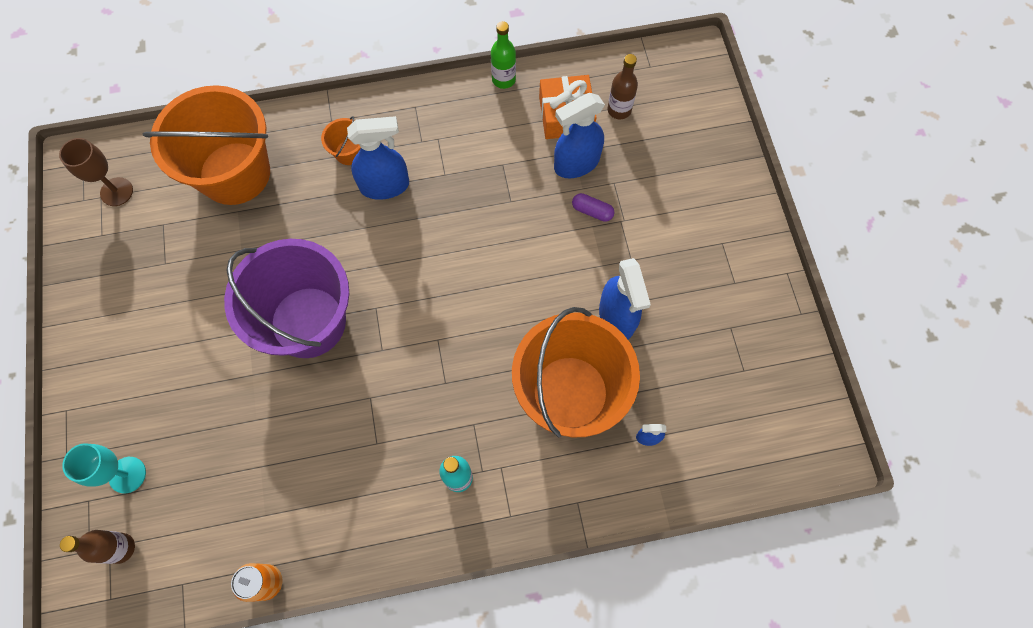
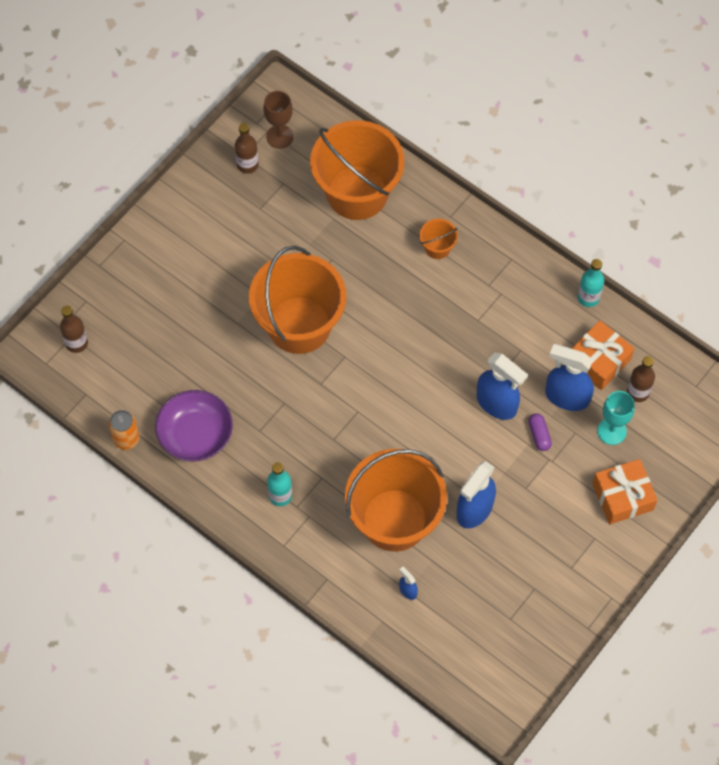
camera: 50 degrees right, 5 degrees down
turquoise goblet [62,444,146,493] -> turquoise goblet moved to [597,391,635,445]
purple bucket [224,239,349,358] -> orange bucket [249,246,346,354]
blue spray bottle [347,116,409,200] -> blue spray bottle moved to [477,352,528,420]
green bottle [491,21,516,89] -> turquoise bottle [578,259,604,307]
none -> purple bowl [155,390,233,462]
none -> brown bottle [235,123,259,174]
none -> orange gift [592,459,658,524]

